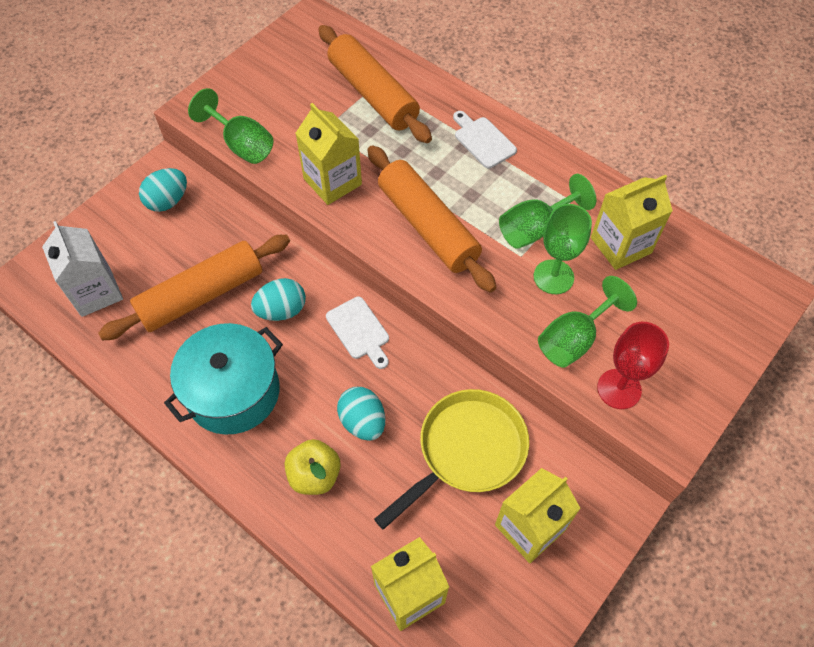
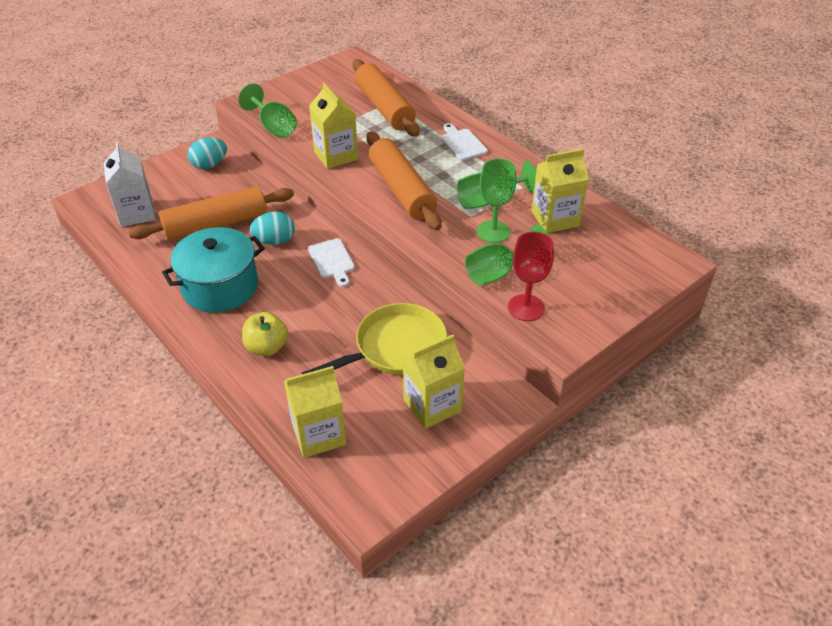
camera: 10 degrees right, 15 degrees down
turquoise egg [337,387,385,441] -> none

